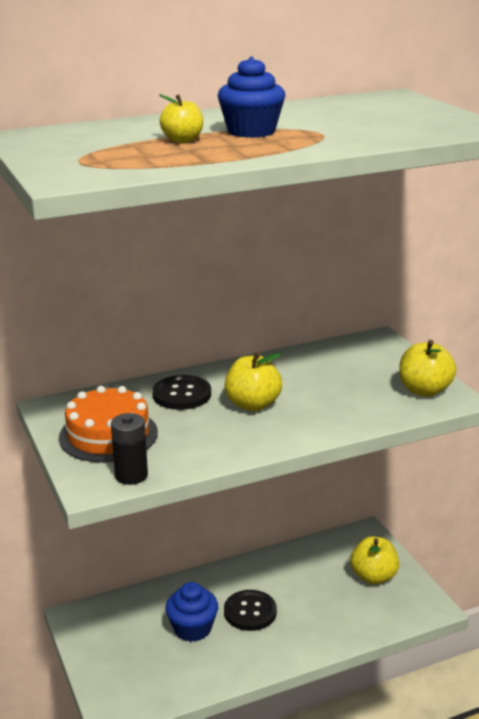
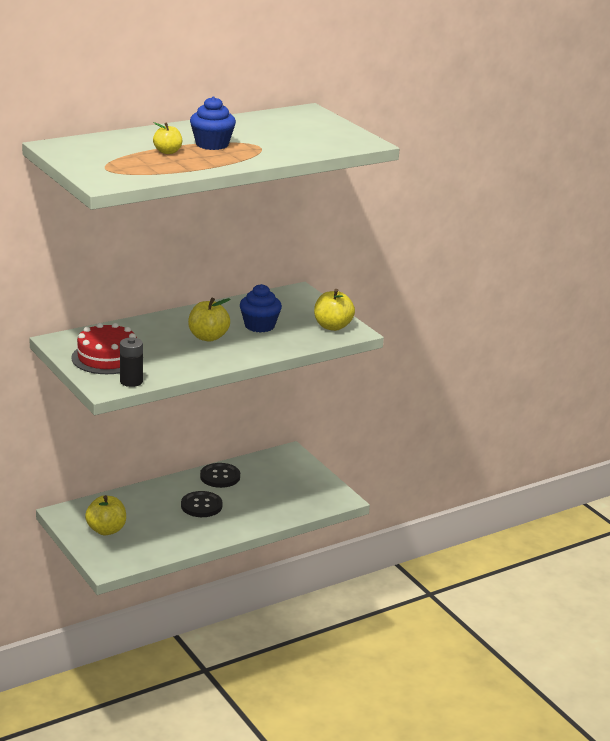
camera: 10 degrees left, 0 degrees up
orange cake [59,386,158,462] -> red cake [71,323,137,374]
black button [152,375,211,410] -> black button moved to [200,463,240,488]
blue cupcake [165,582,218,642] -> blue cupcake moved to [240,284,282,333]
yellow apple [350,536,399,585] -> yellow apple moved to [85,495,126,535]

